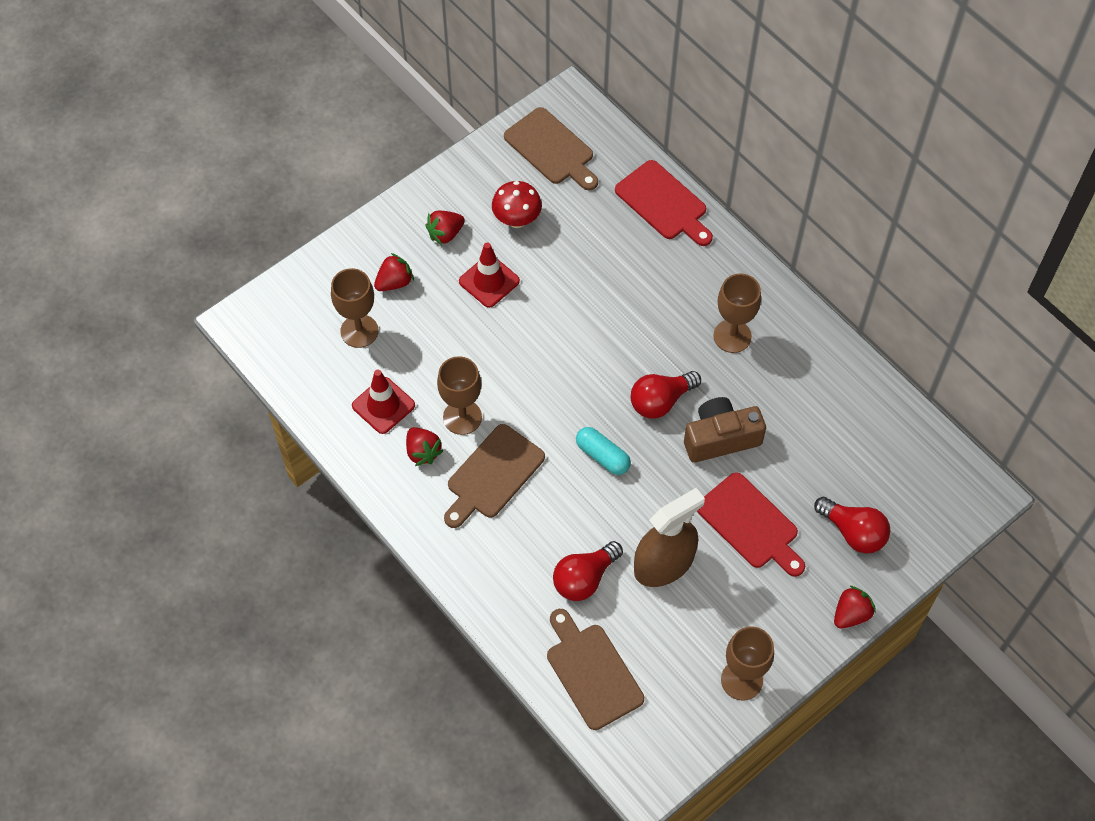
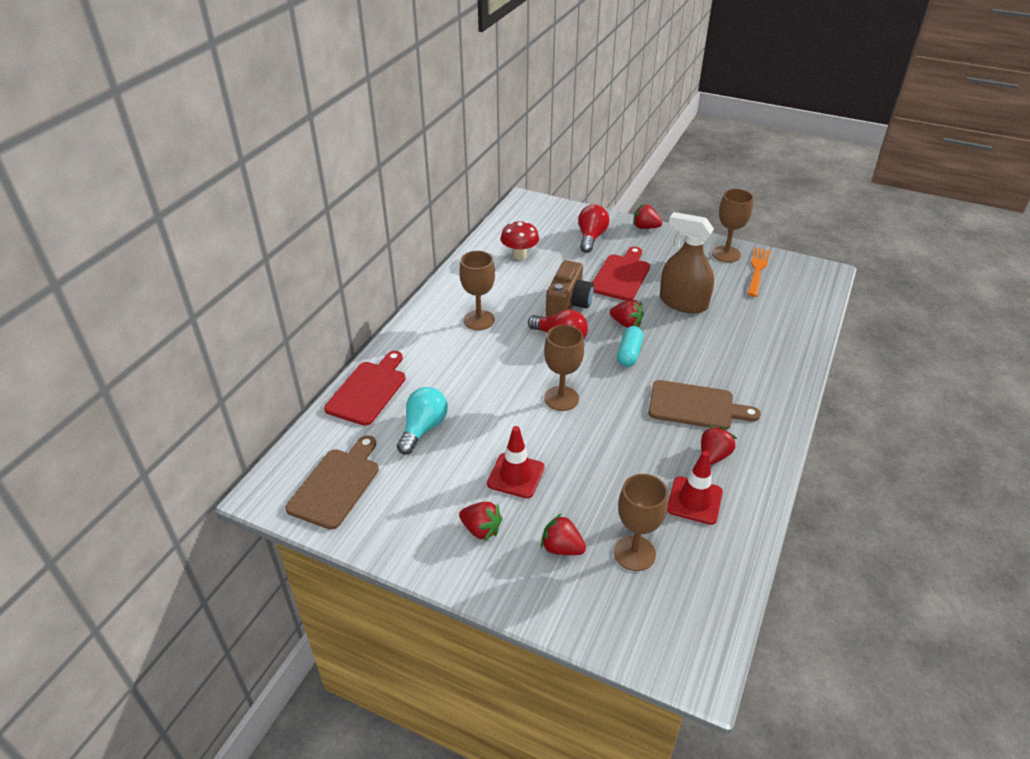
camera: 115 degrees left, 20 degrees down
brown goblet [437,356,482,435] -> brown goblet moved to [544,325,584,411]
red mushroom [492,181,542,228] -> red mushroom moved to [500,221,539,260]
brown cutting board [547,609,644,730] -> none
red light bulb [553,541,623,601] -> none
brown camera [684,397,766,463] -> brown camera turned 120 degrees counterclockwise [546,260,594,317]
none -> turquoise light bulb [397,387,448,455]
none -> red strawberry [610,300,644,328]
none -> orange fork [747,247,770,297]

